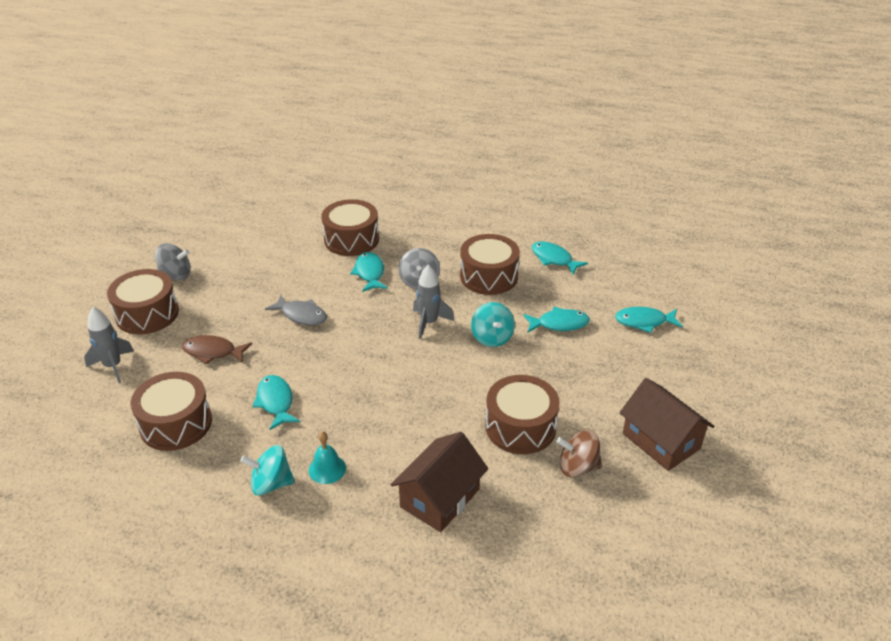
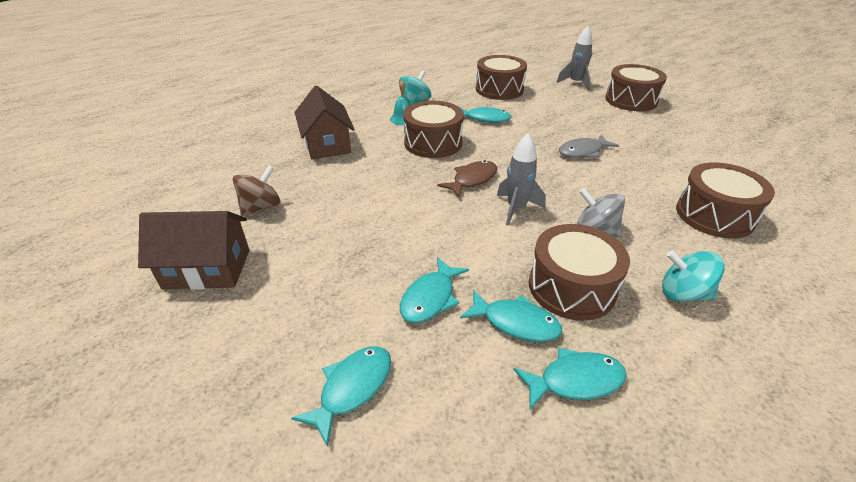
camera: 125 degrees right, 0 degrees up
grey spinning top [155,243,191,280] -> none
brown fish [182,335,252,365] -> brown fish moved to [437,160,497,197]
turquoise fish [350,252,388,292] -> turquoise fish moved to [460,290,562,342]
turquoise spinning top [471,302,515,347] -> turquoise spinning top moved to [662,250,725,302]
brown drum [486,375,560,454] -> brown drum moved to [403,101,464,158]

